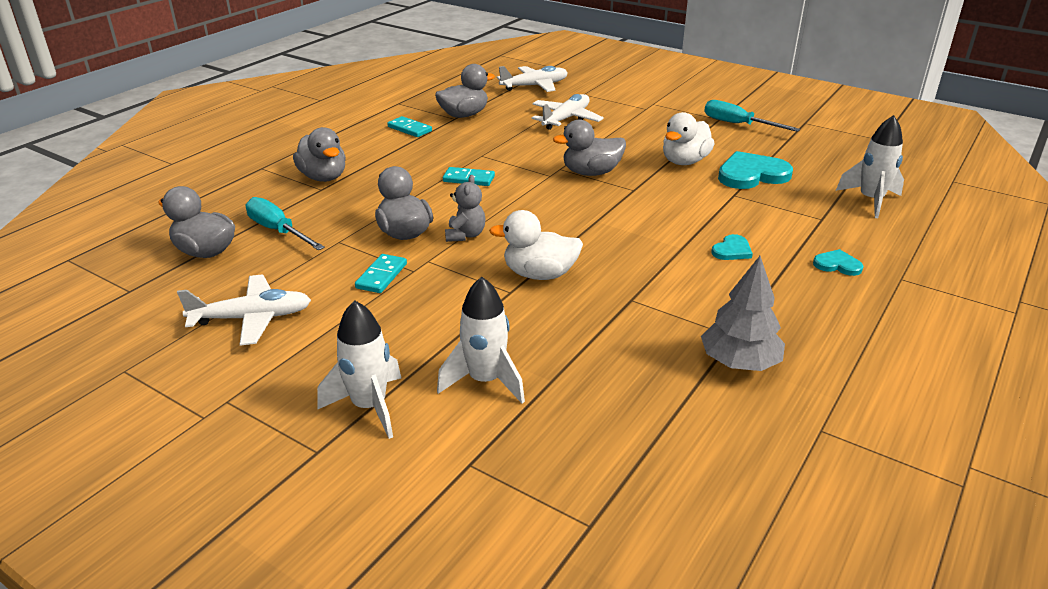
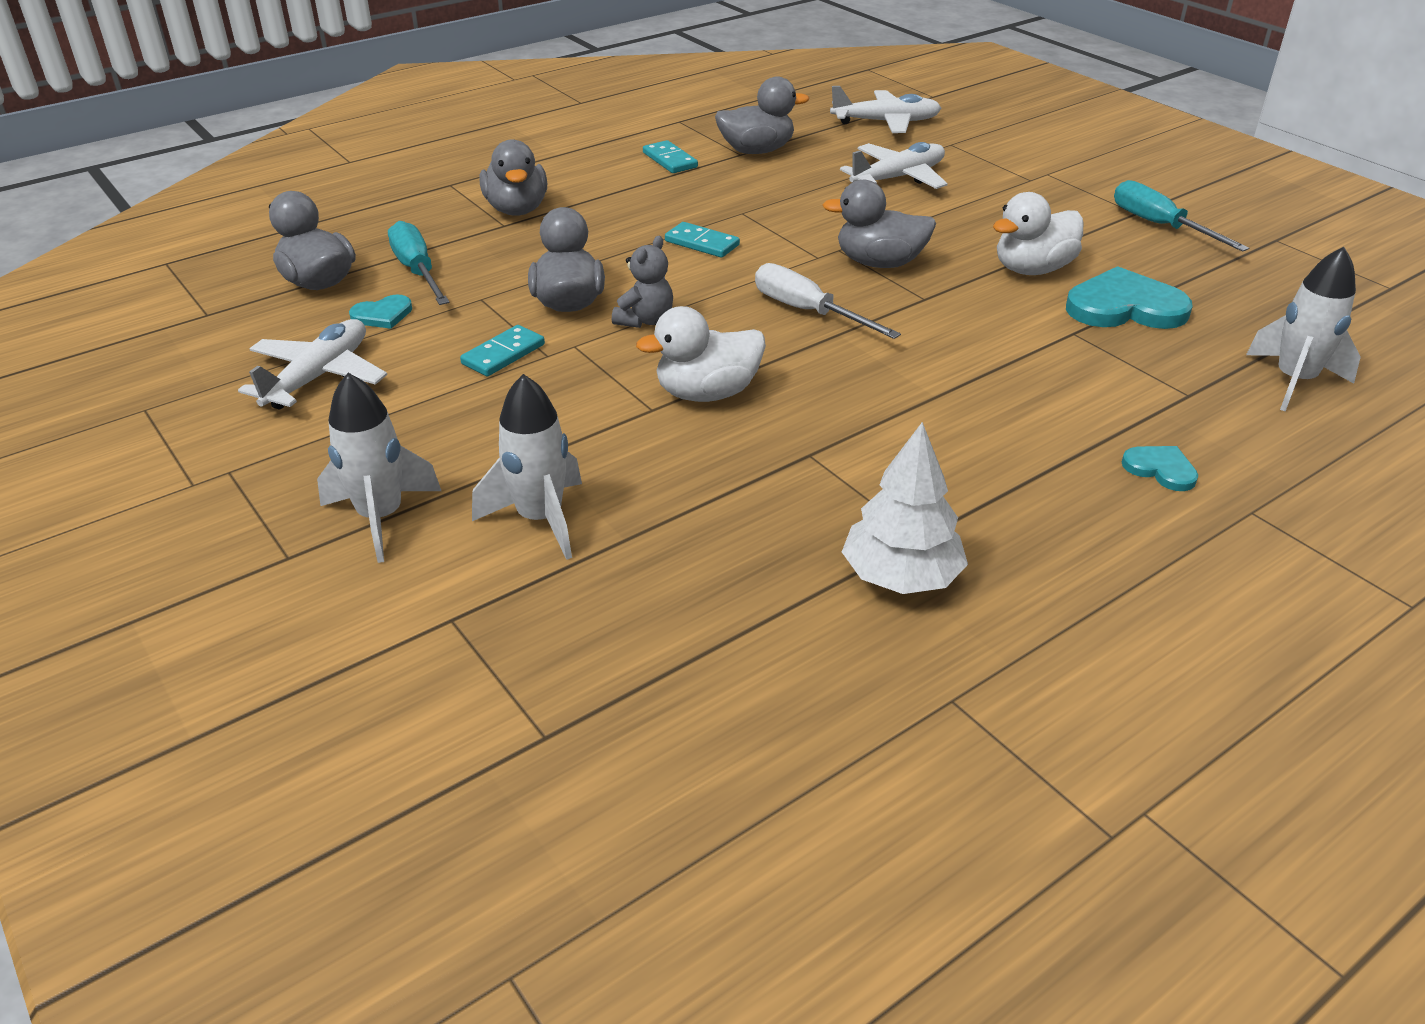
camera: 20 degrees right, 5 degrees up
white plane [177,274,311,346] -> white plane turned 75 degrees counterclockwise [238,319,387,409]
white duck [489,210,583,280] -> white duck turned 45 degrees counterclockwise [636,306,766,402]
grey tree [701,256,785,371] -> white tree [842,422,968,594]
turquoise heart [711,234,753,260] -> turquoise heart moved to [349,294,412,329]
none -> white screwdriver [755,263,901,339]

